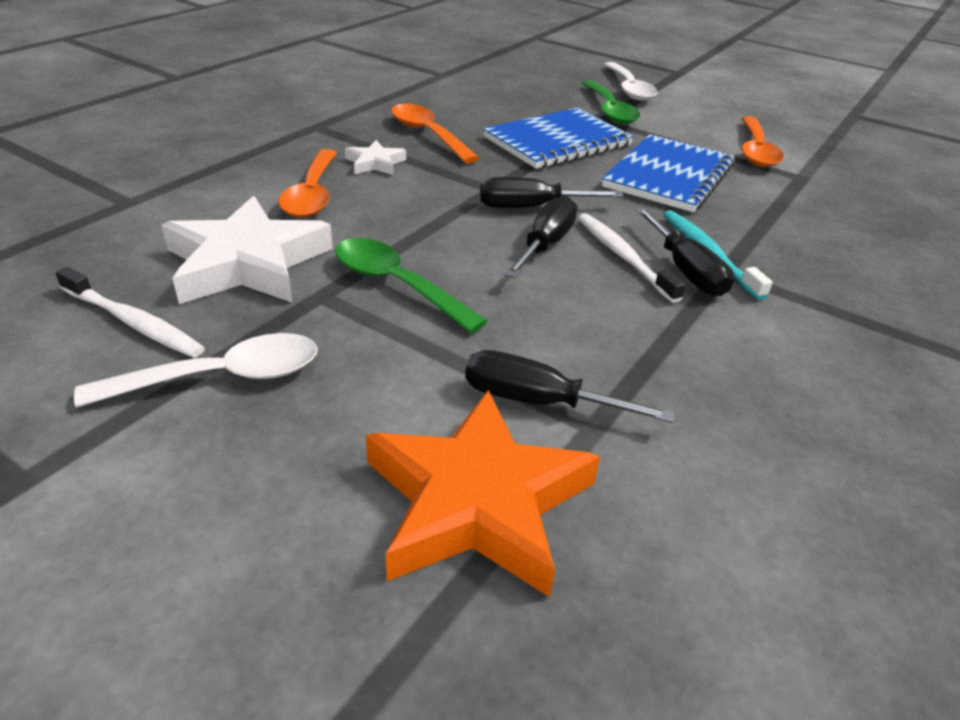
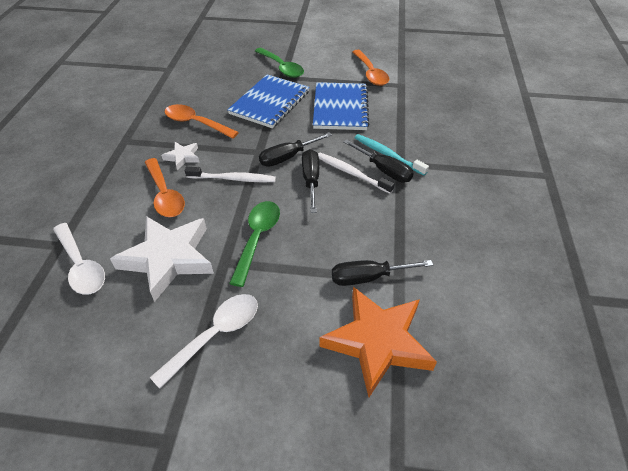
camera: 25 degrees left, 10 degrees up
white toothbrush [56,267,205,358] -> white toothbrush moved to [185,167,276,182]
green spoon [335,238,487,333] -> green spoon turned 90 degrees clockwise [229,201,280,287]
white spoon [604,62,658,101] -> white spoon moved to [53,223,105,295]

